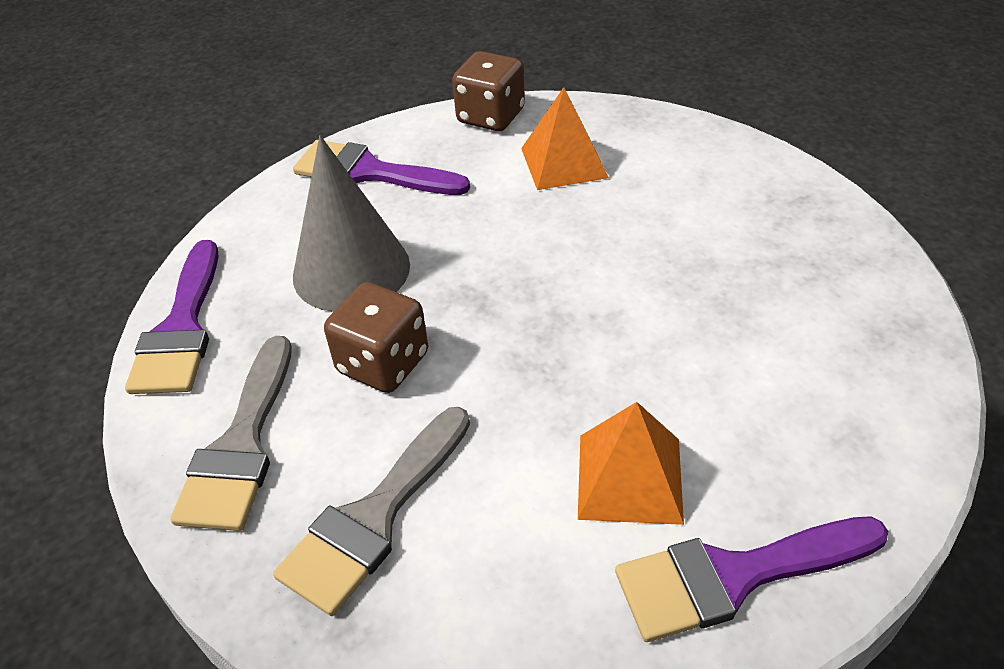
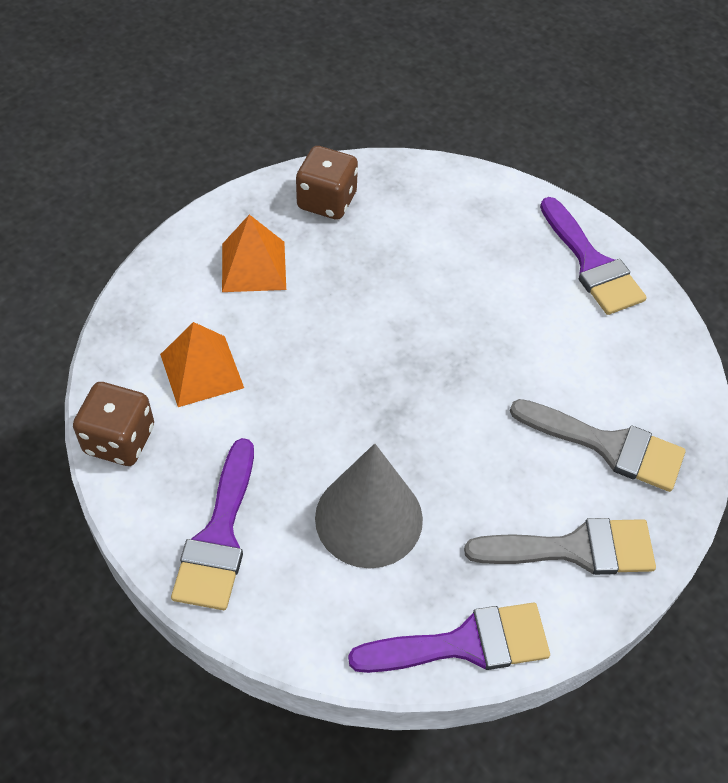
camera: 105 degrees left, 10 degrees up
brown dice [324,282,428,393] -> brown dice moved to [296,146,358,220]
orange pyramid [578,402,684,525] -> orange pyramid moved to [222,215,286,292]

